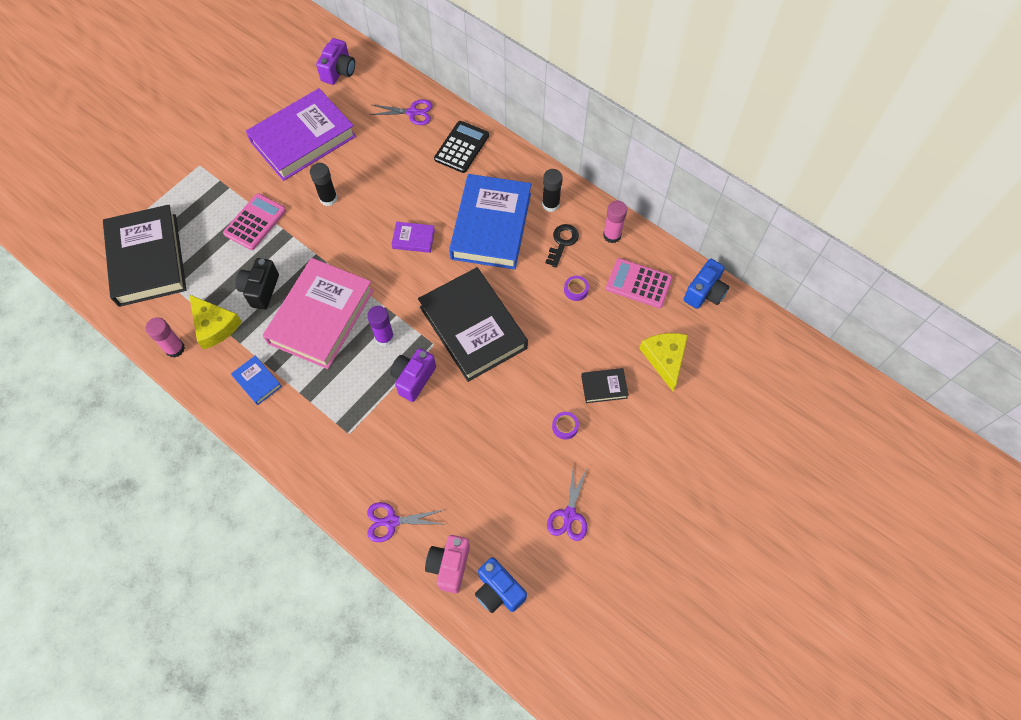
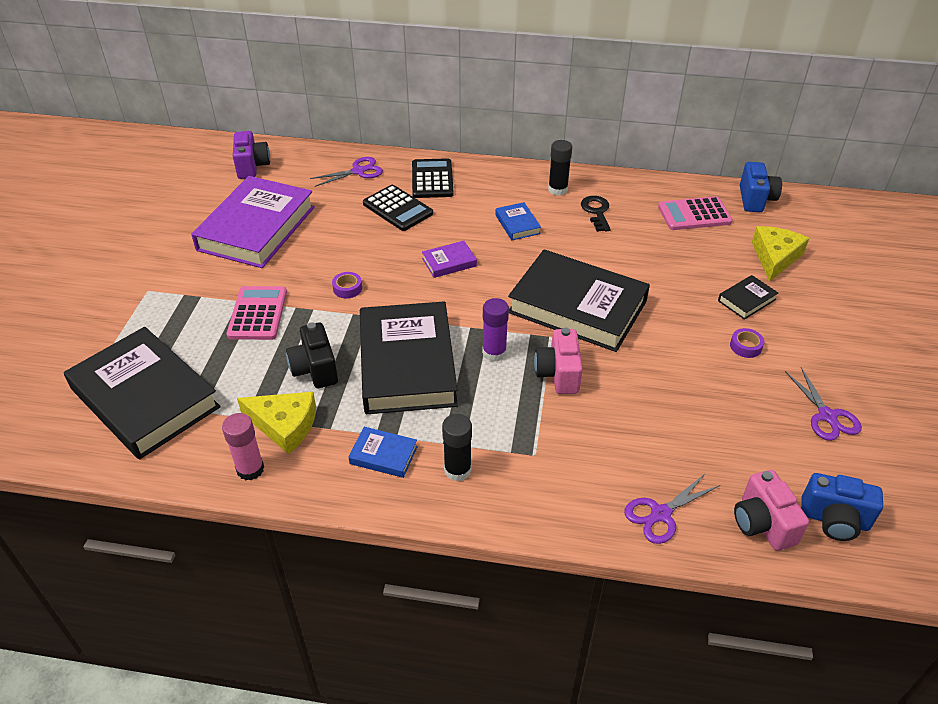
camera: 30 degrees left, 20 degrees down
pink book [263,258,374,369] -> black book [360,301,458,414]
black glue stick [310,163,338,206] -> black glue stick moved to [442,414,472,481]
purple camera [390,348,436,402] -> pink camera [534,328,583,394]
blue book [449,174,531,270] -> blue book [495,202,541,240], size x0.42
purple tape [564,276,589,301] -> purple tape moved to [332,272,362,298]
pink glue stick [603,201,627,243] -> none
yellow cheese [639,333,688,391] -> yellow cheese turned 60 degrees clockwise [752,226,809,282]
none -> black calculator [363,185,433,231]

